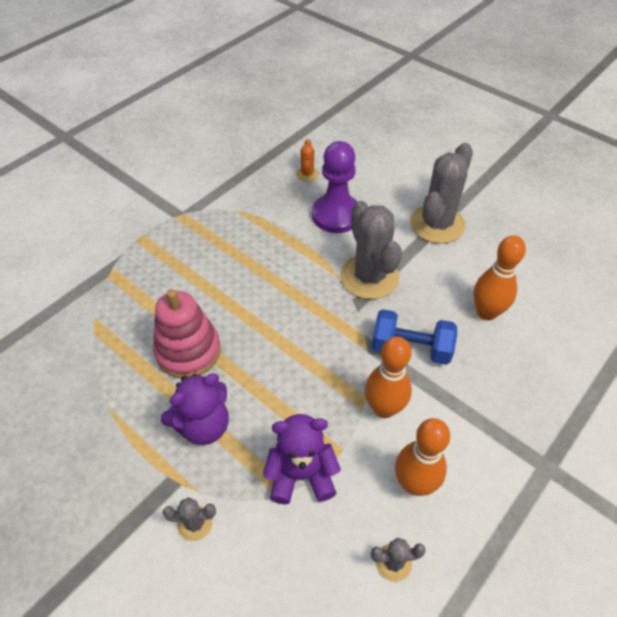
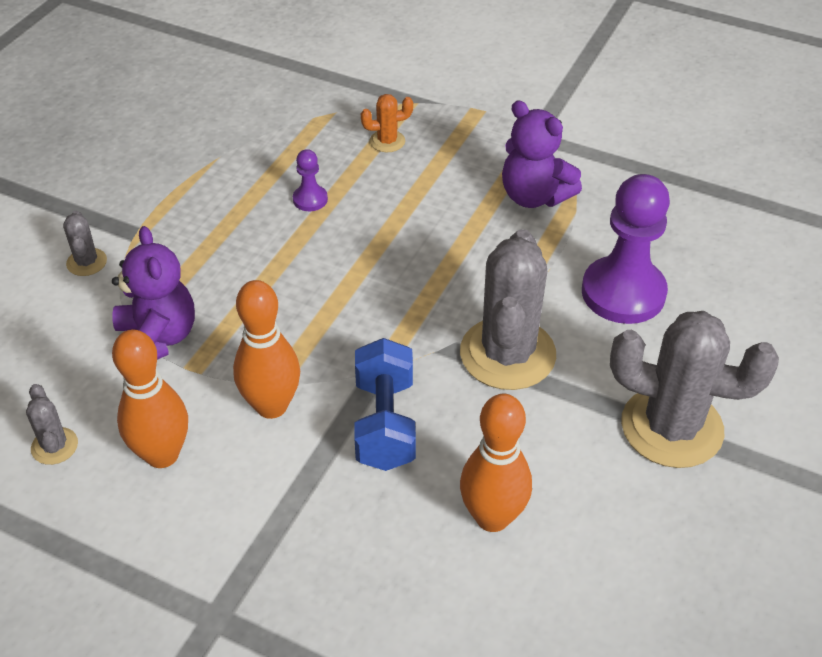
camera: 75 degrees right, 5 degrees down
pink stacking toy [153,289,221,378] -> purple pawn [293,149,328,211]
purple teddy bear [161,374,229,445] -> purple teddy bear moved to [502,100,582,208]
orange cactus [296,139,319,182] -> orange cactus moved to [361,94,413,152]
grey cactus [340,201,402,299] -> grey cactus turned 45 degrees counterclockwise [460,229,556,390]

